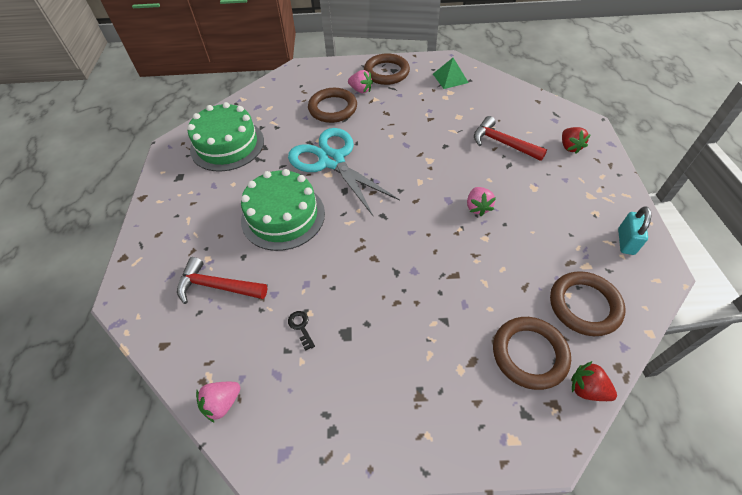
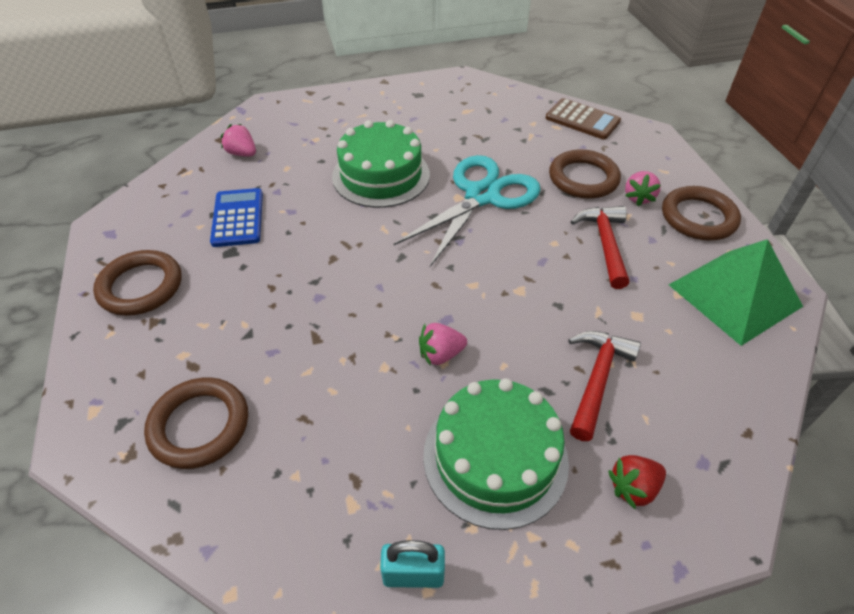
camera: 75 degrees right, 5 degrees down
red hammer [177,257,267,304] -> red hammer moved to [571,206,629,289]
green cake [187,102,264,171] -> green cake moved to [423,378,569,530]
pink strawberry [196,382,240,423] -> pink strawberry moved to [220,124,256,156]
black key [288,311,315,351] -> blue calculator [210,188,263,247]
green pyramid [433,58,469,89] -> green pyramid [669,239,803,346], size x1.87
brown ring [550,271,625,336] -> brown ring moved to [93,250,182,316]
red strawberry [571,361,617,401] -> none
none -> brown calculator [546,98,621,140]

